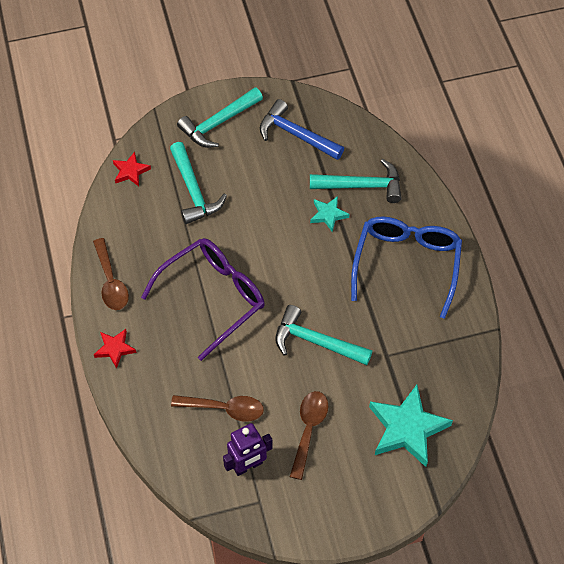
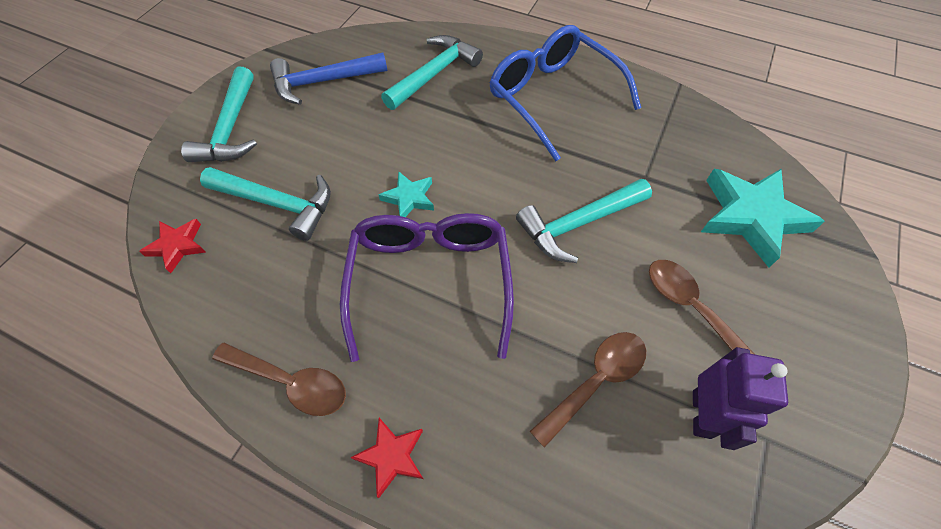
camera: 50 degrees left, 0 degrees up
turquoise star [310,196,350,232] -> turquoise star moved to [379,171,434,217]

